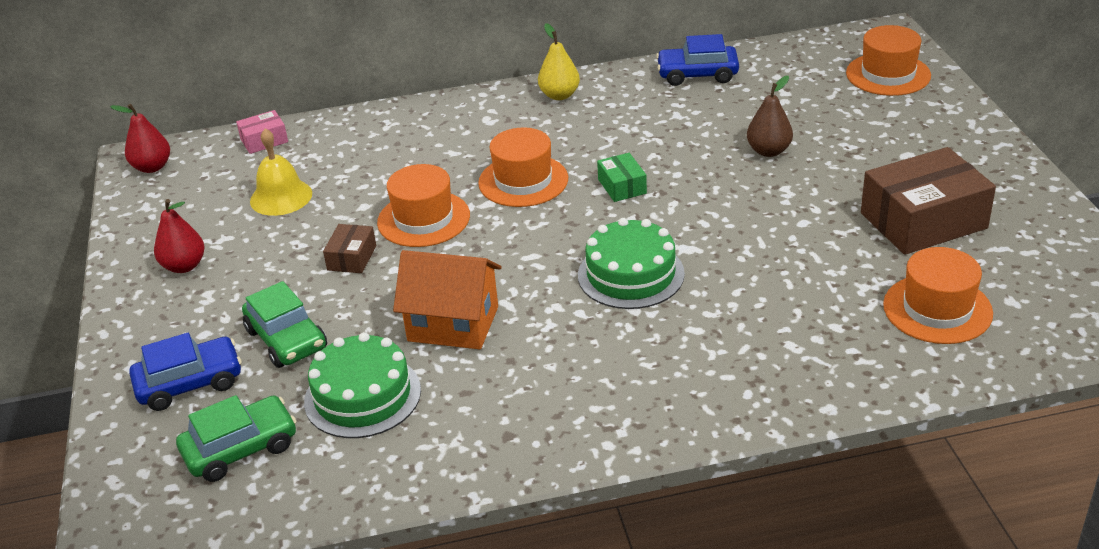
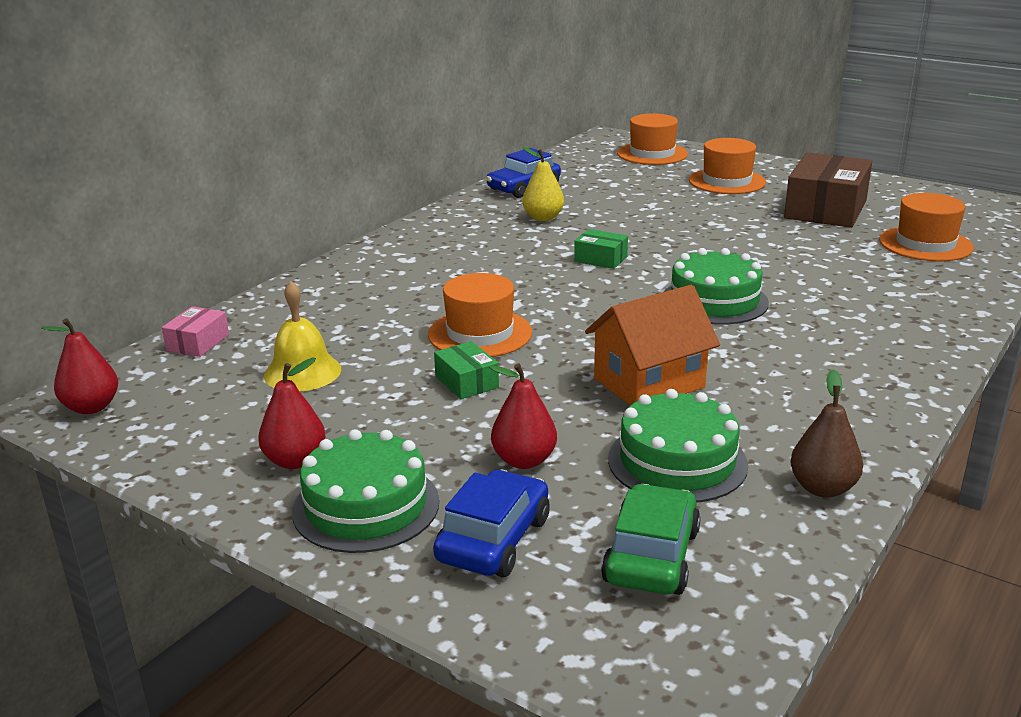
camera: 45 degrees left, 10 degrees down
green car [242,281,327,368] -> red pear [489,363,557,469]
brown box [323,224,376,273] -> green box [434,341,499,399]
orange hat [478,128,568,207] -> orange hat moved to [689,138,766,194]
yellow pear [538,23,580,100] -> yellow pear moved to [522,147,564,221]
brown pear [747,76,793,157] -> brown pear moved to [790,369,863,498]
none -> green cake [292,429,439,553]

